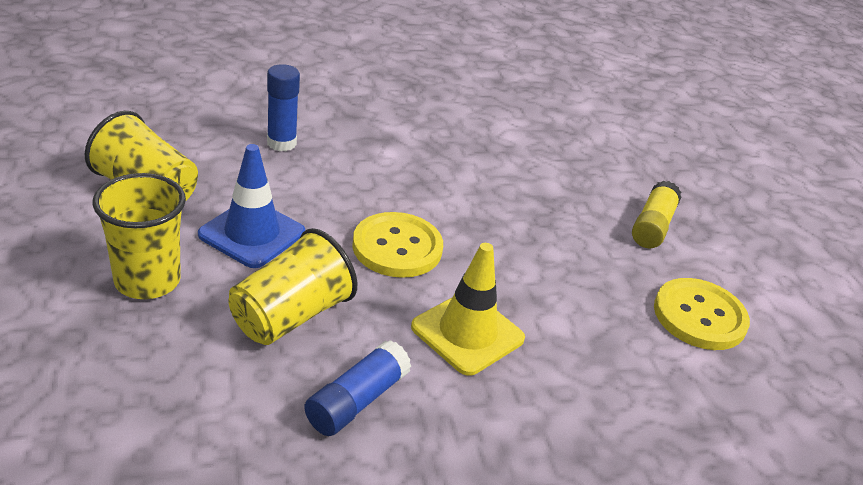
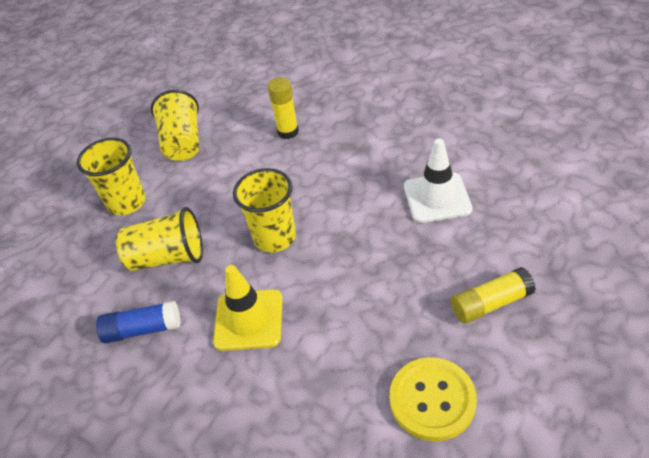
camera: 55 degrees right, 10 degrees up
blue traffic cone [198,144,305,268] -> none
blue glue stick [267,64,300,151] -> yellow glue stick [267,77,299,139]
yellow button [352,212,443,278] -> yellow cup [233,168,296,252]
none -> white traffic cone [404,139,473,223]

